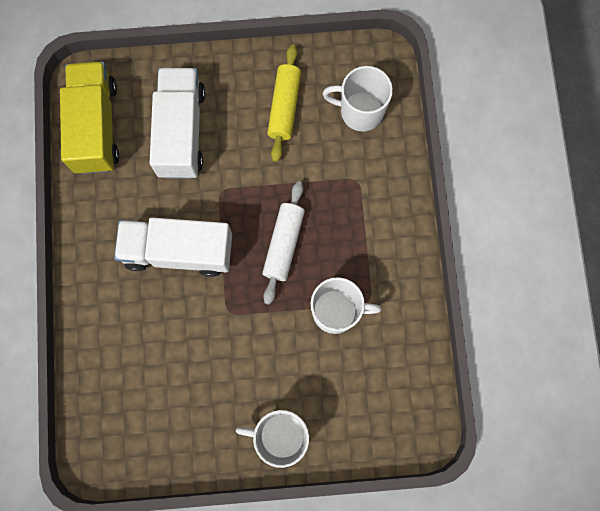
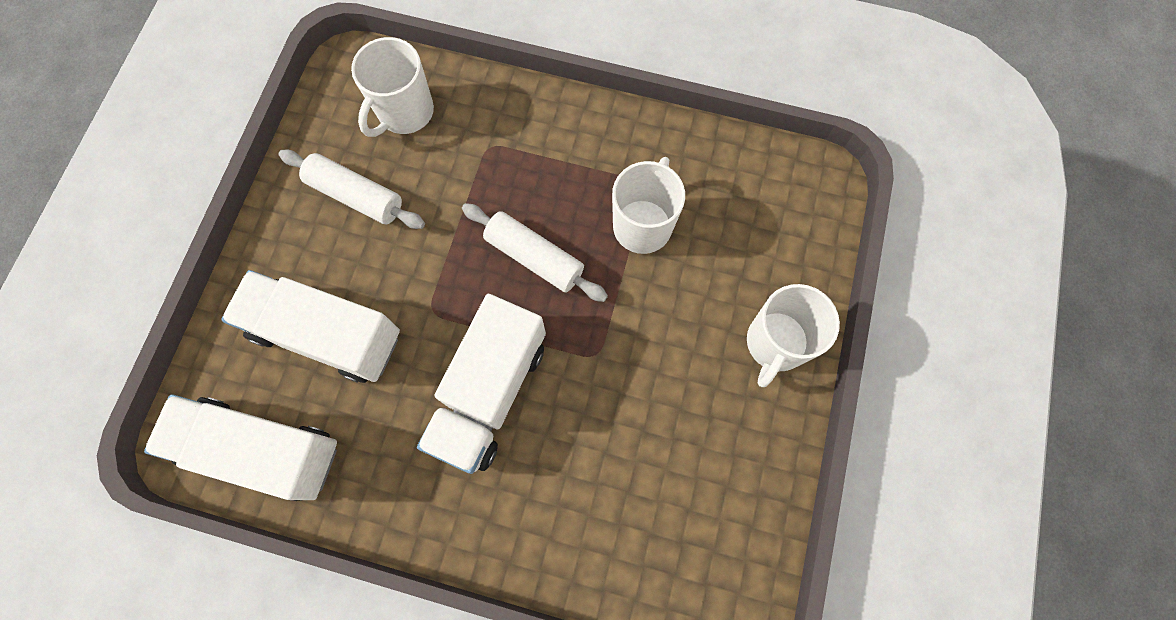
camera: 70 degrees left, 5 degrees down
yellow truck [60,61,119,174] -> white truck [144,394,337,501]
yellow rolling pin [267,45,301,162] -> white rolling pin [279,150,425,229]

